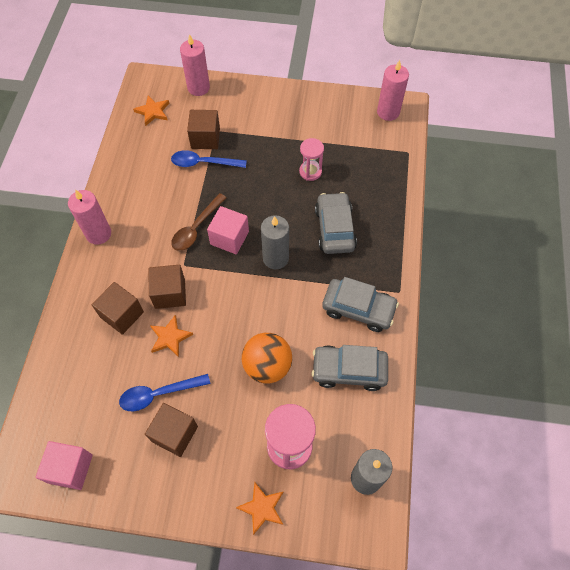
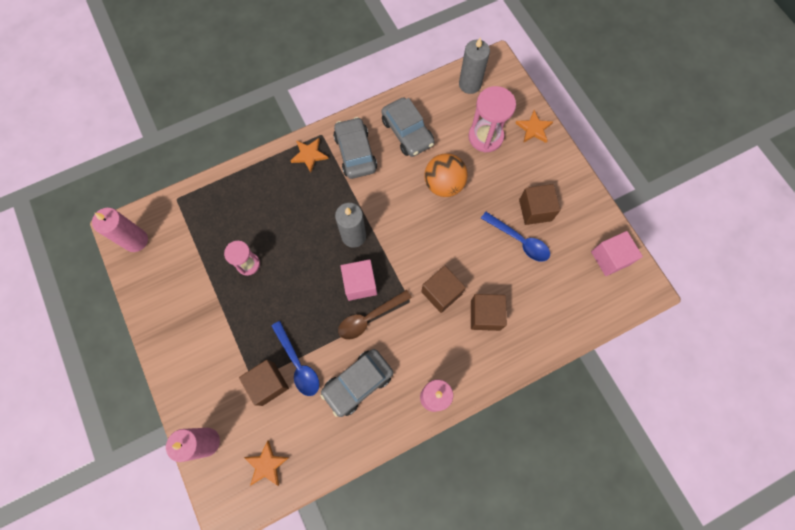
camera: 125 degrees left, 10 degrees up
orange star [150,315,193,357] -> orange star moved to [290,138,329,172]
brown spoon [171,193,227,251] -> brown spoon turned 150 degrees clockwise [338,290,412,340]
grey car [315,192,357,254] -> grey car moved to [320,349,393,417]

